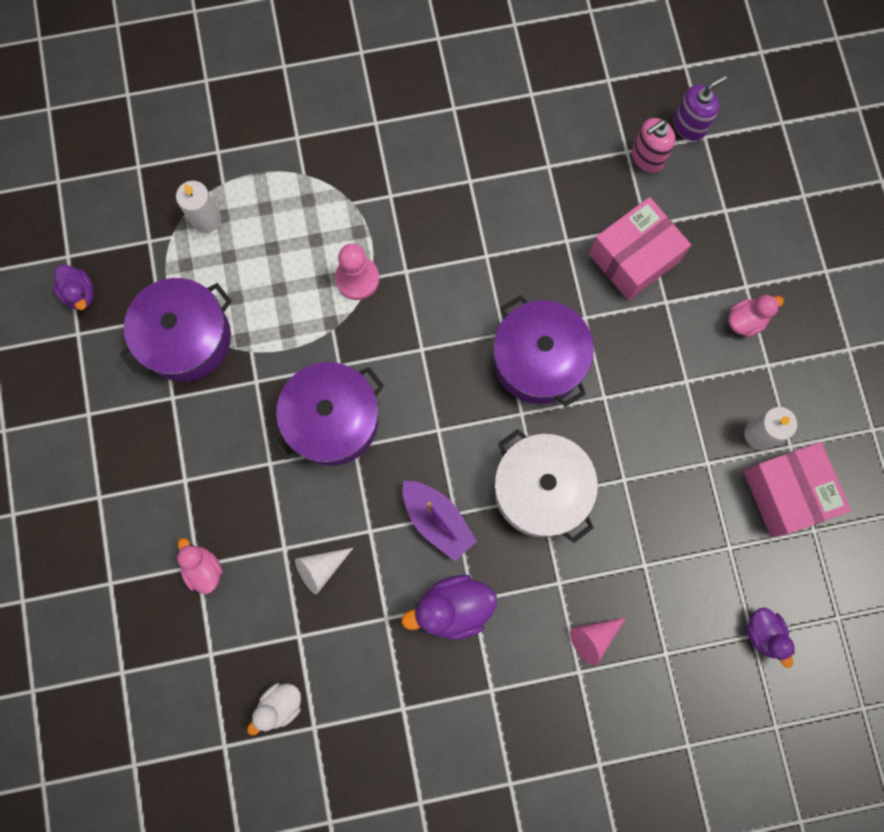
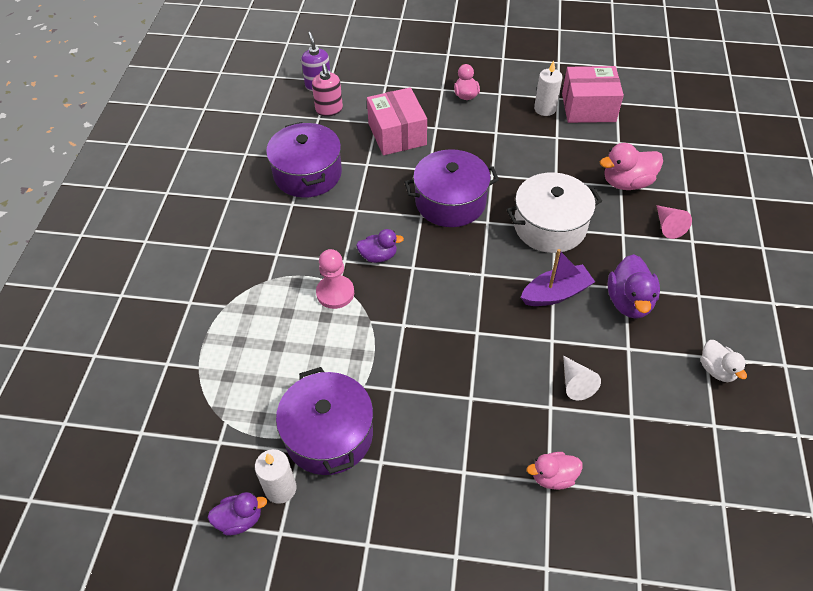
camera: 70 degrees left, 25 degrees down
white candle [176,181,221,233] -> white candle moved to [255,449,296,504]
white duck [247,683,301,735] -> white duck moved to [701,340,747,382]
purple pot [271,362,384,466] -> purple pot moved to [266,122,342,198]
purple duck [746,608,795,668] -> purple duck moved to [356,229,404,263]
none -> pink duck [600,143,663,190]

